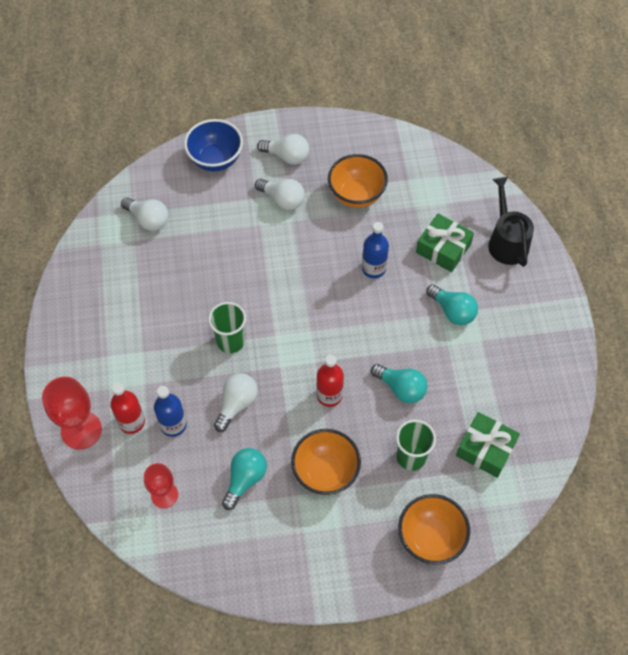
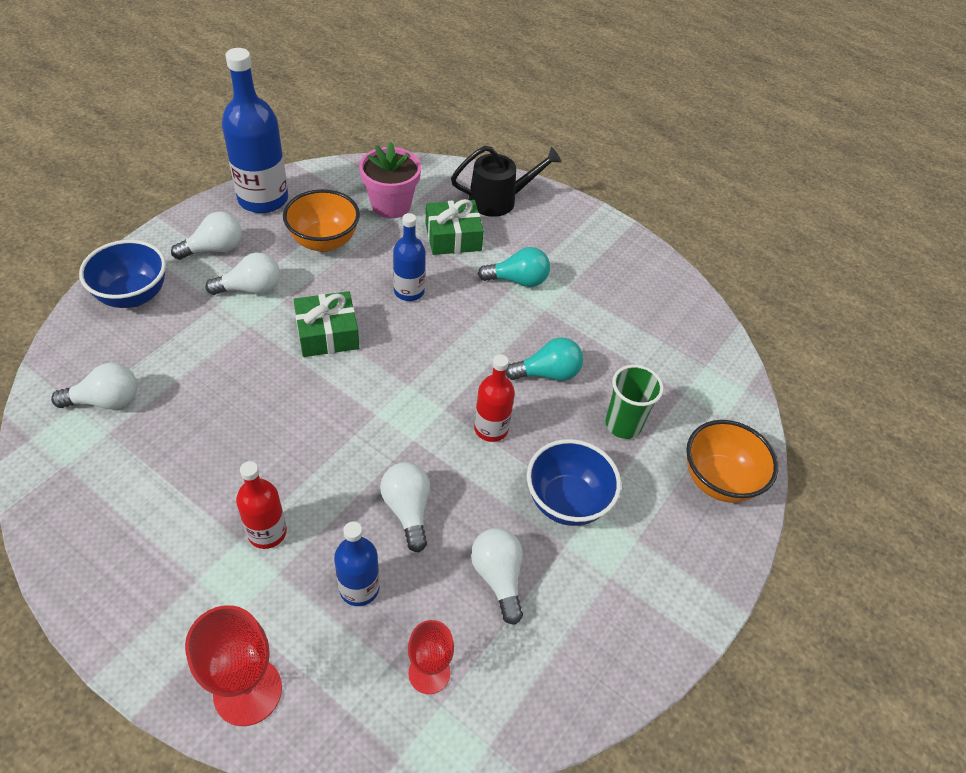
camera: 50 degrees left, 10 degrees down
red bottle [110,383,145,434] -> red bottle moved to [236,461,287,549]
green cup [208,302,246,353] -> none
turquoise light bulb [222,448,267,510] -> white light bulb [471,528,523,625]
orange bowl [291,429,361,495] -> blue bowl [527,439,621,526]
green gift [456,412,520,478] -> green gift moved to [294,291,359,357]
black watering can [488,177,534,267] -> black watering can turned 135 degrees clockwise [451,146,561,217]
none -> blue bottle [222,48,288,213]
none -> pink flower pot [359,142,421,218]

